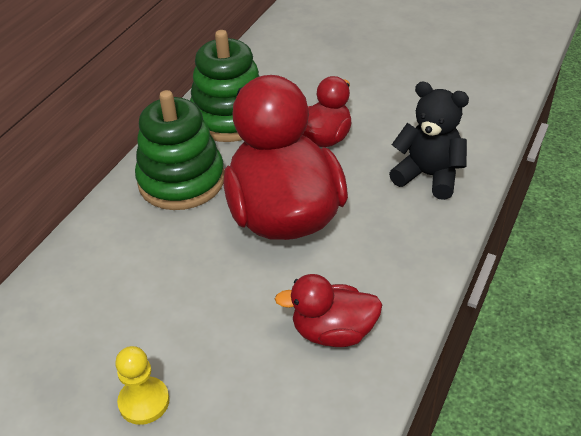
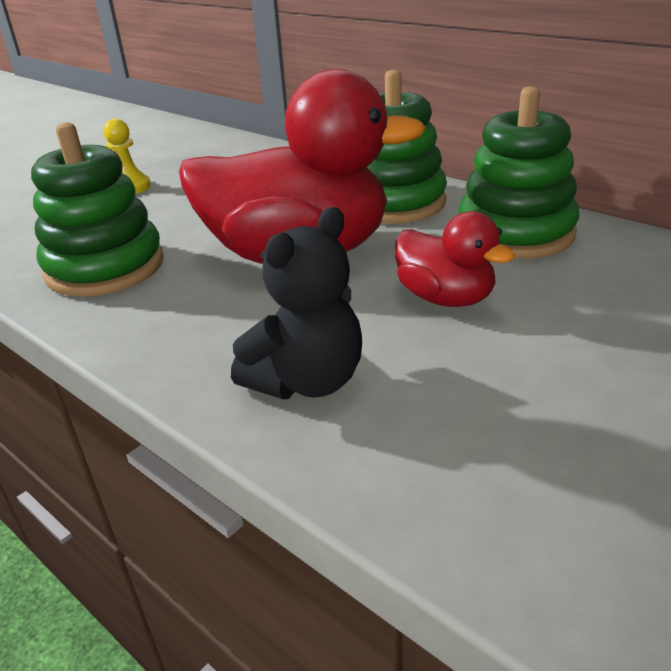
camera: 105 degrees right, 10 degrees down
red duck [275,274,383,347] -> green stacking toy [31,122,164,297]

